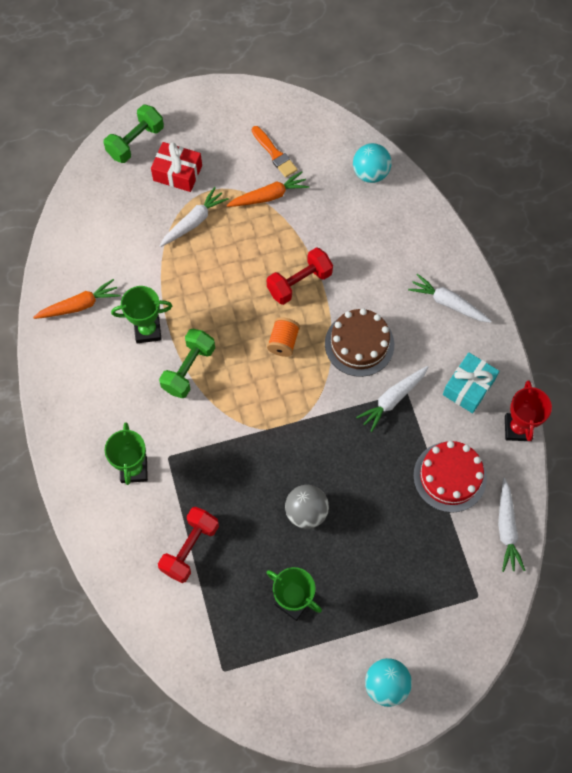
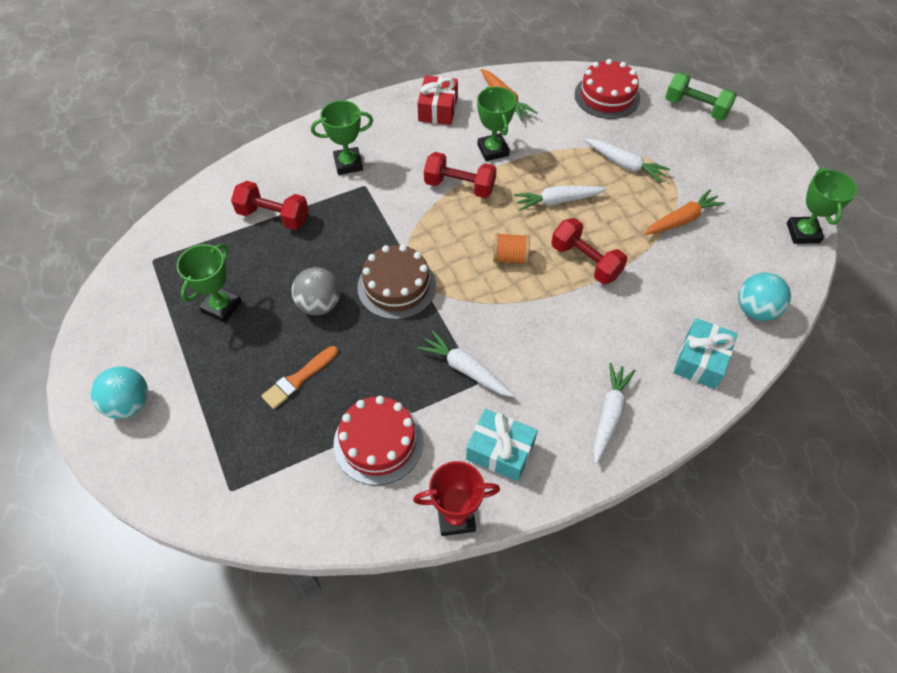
camera: 80 degrees right, 10 degrees down
red gift [151,142,202,192] -> red gift moved to [417,75,458,125]
green dumbbell [159,329,215,398] -> red dumbbell [424,152,497,198]
orange carrot [227,171,309,207] -> orange carrot turned 90 degrees counterclockwise [644,189,725,235]
orange brush [252,126,298,177] -> orange brush moved to [261,346,338,409]
brown cake [325,308,394,377] -> brown cake moved to [357,244,436,320]
white carrot [498,478,526,572] -> white carrot moved to [514,186,607,211]
none -> red cake [575,59,640,119]
none -> turquoise gift [673,318,738,389]
none -> green trophy [787,168,857,244]

